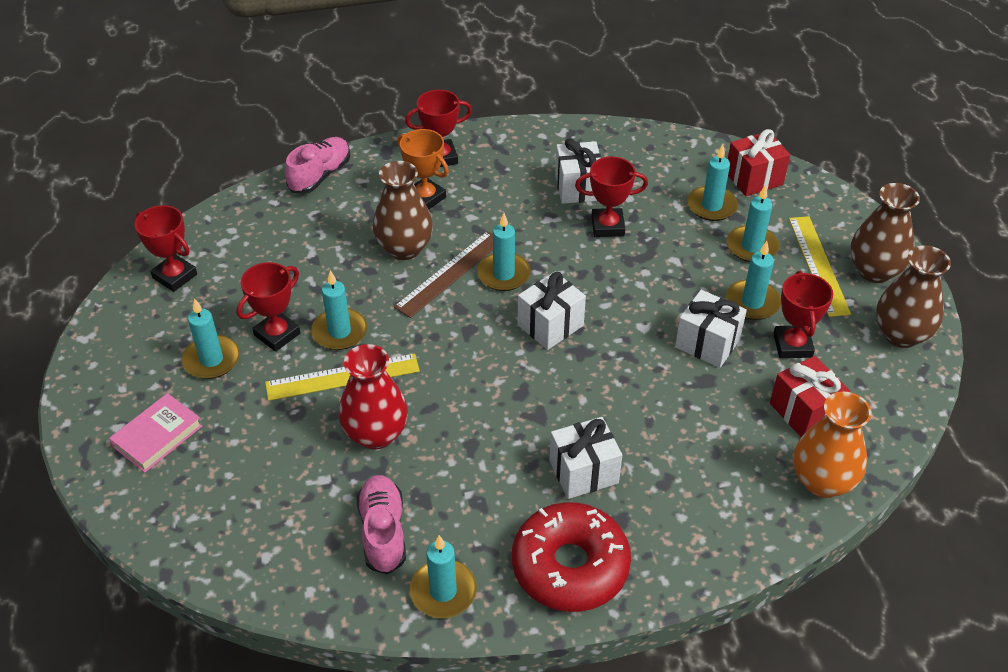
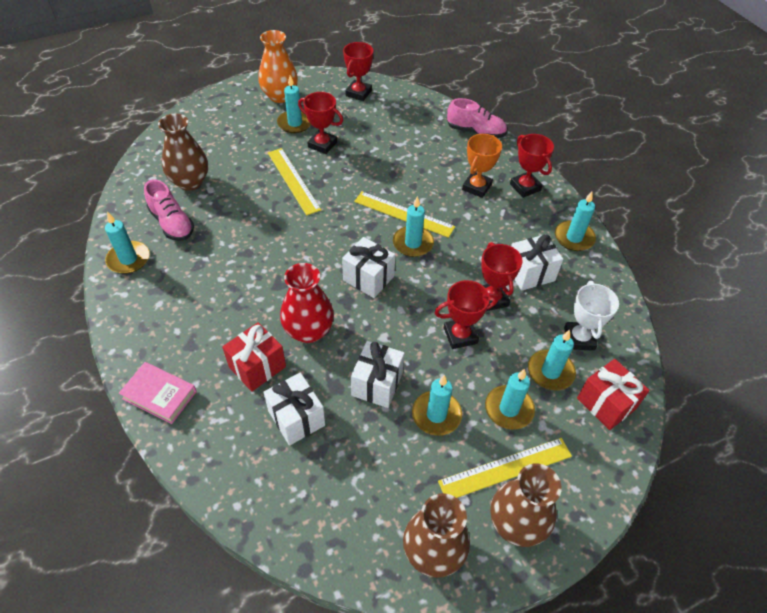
camera: 75 degrees right, 5 degrees up
pink book [109,393,202,473] -> pink book moved to [119,362,197,424]
turquoise candle [311,270,367,350] -> turquoise candle moved to [555,191,596,251]
red vase [339,344,408,450] -> red vase moved to [280,263,334,343]
pink shoe [357,475,406,574] -> pink shoe turned 75 degrees clockwise [144,180,194,241]
brown vase [373,161,433,260] -> brown vase moved to [158,114,208,191]
brown ruler [394,231,493,318] -> yellow ruler [354,192,455,238]
red donut [512,502,631,612] -> none
white gift [549,417,622,499] -> white gift moved to [263,372,325,446]
red gift [770,356,850,437] -> red gift moved to [222,322,286,392]
red trophy [773,271,833,358] -> red trophy moved to [434,280,498,349]
orange vase [793,392,872,498] -> orange vase moved to [258,30,298,103]
none -> white trophy [564,281,619,351]

